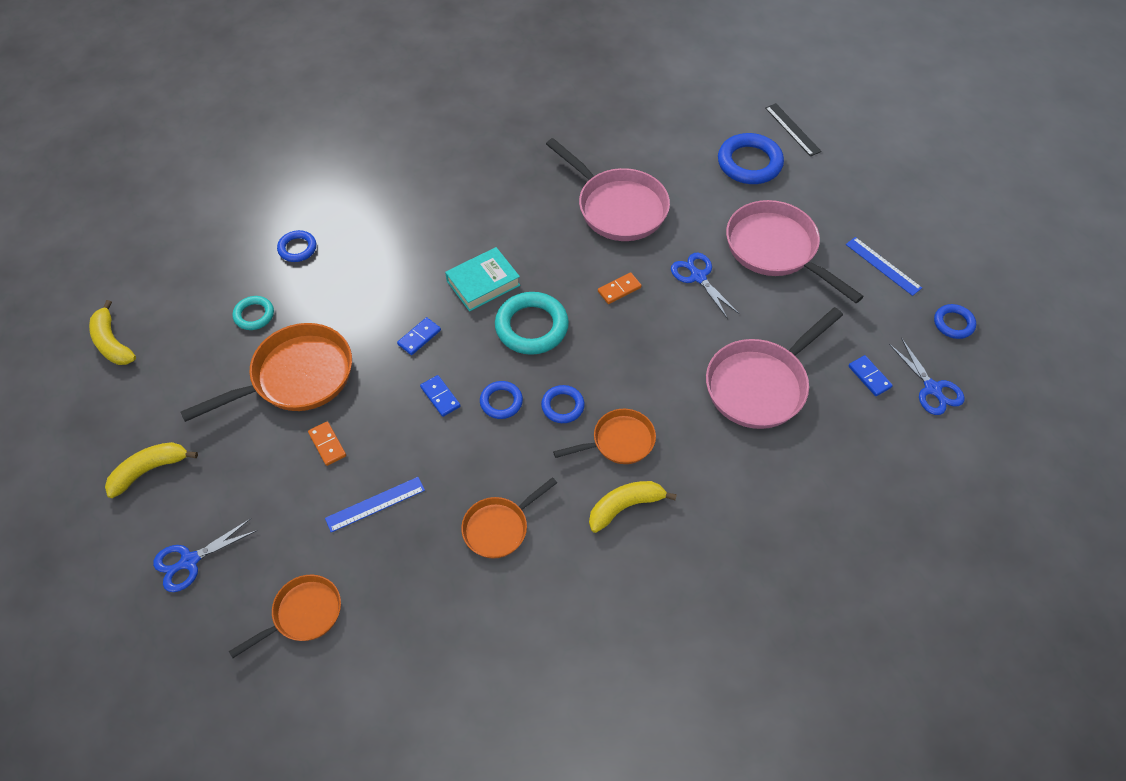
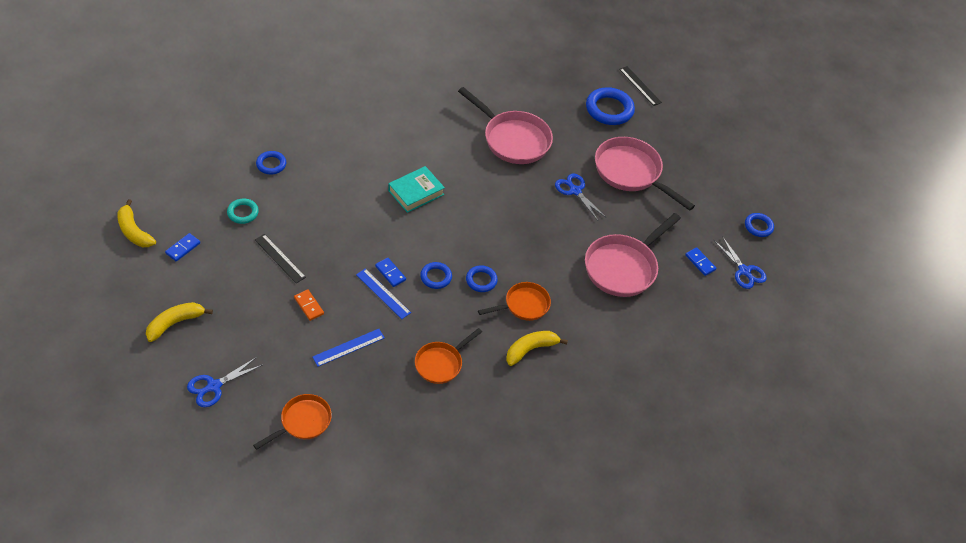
camera: 10 degrees left, 5 degrees down
orange pan [180,323,352,422] -> black ruler [255,234,306,283]
blue domino [397,317,441,355] -> blue domino moved to [165,233,200,262]
turquoise ring [495,292,569,355] -> none
orange domino [598,272,642,304] -> none
blue ruler [846,237,922,296] -> blue ruler moved to [356,268,411,319]

